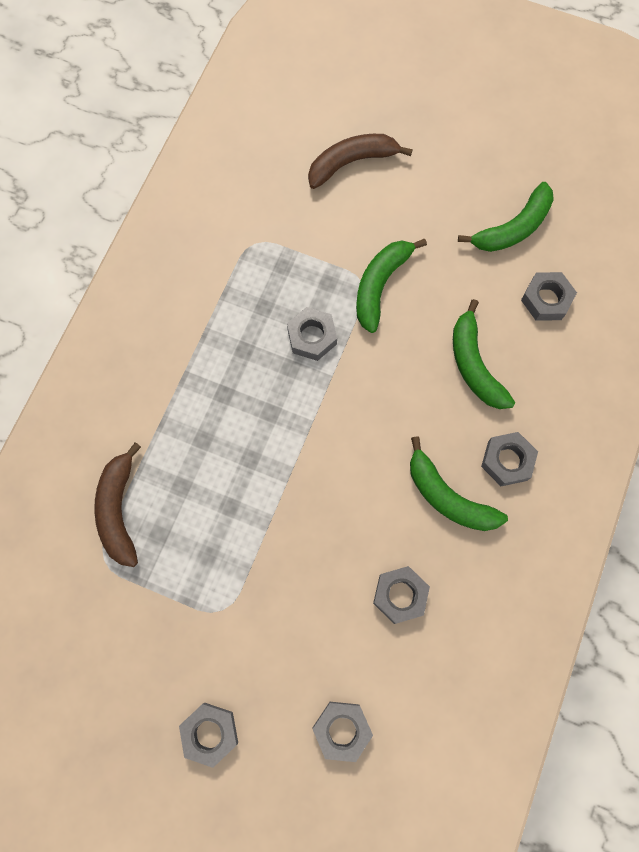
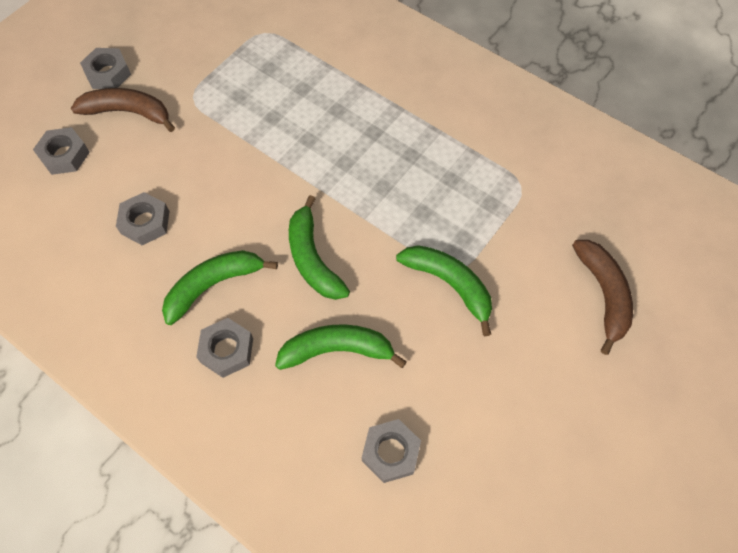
camera: 105 degrees right, 10 degrees down
brown banana [94,442,141,567] -> brown banana moved to [71,88,175,132]
grey nut [287,307,337,361] -> none
green banana [458,182,554,252] -> green banana moved to [289,195,350,300]

